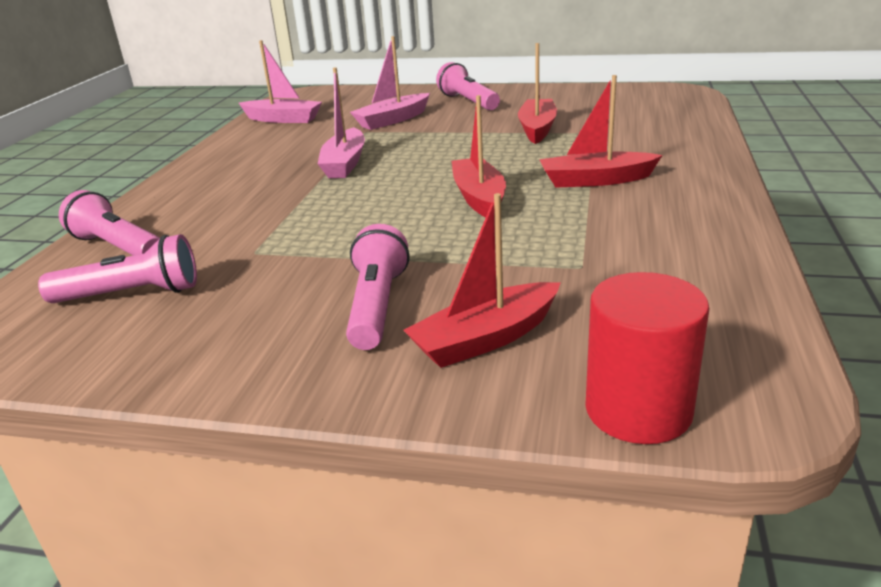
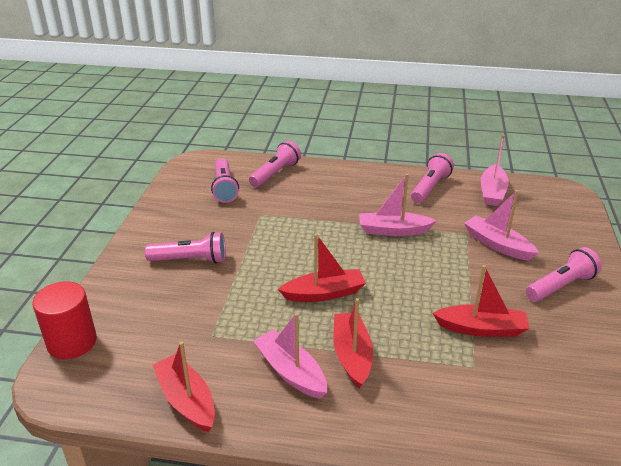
camera: 85 degrees right, 5 degrees up
red boat [403,193,560,368] -> red boat moved to [152,341,215,432]
none -> pink boat [253,313,327,399]
none -> pink flashlight [411,153,454,203]

